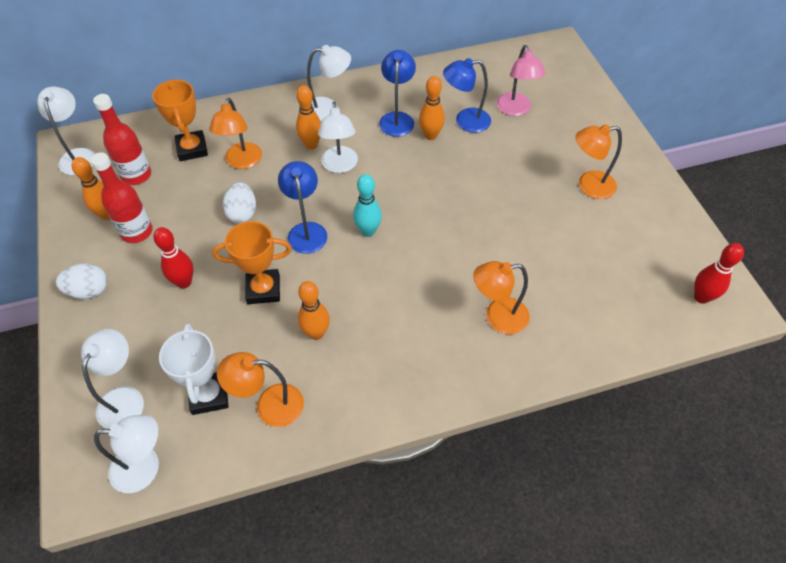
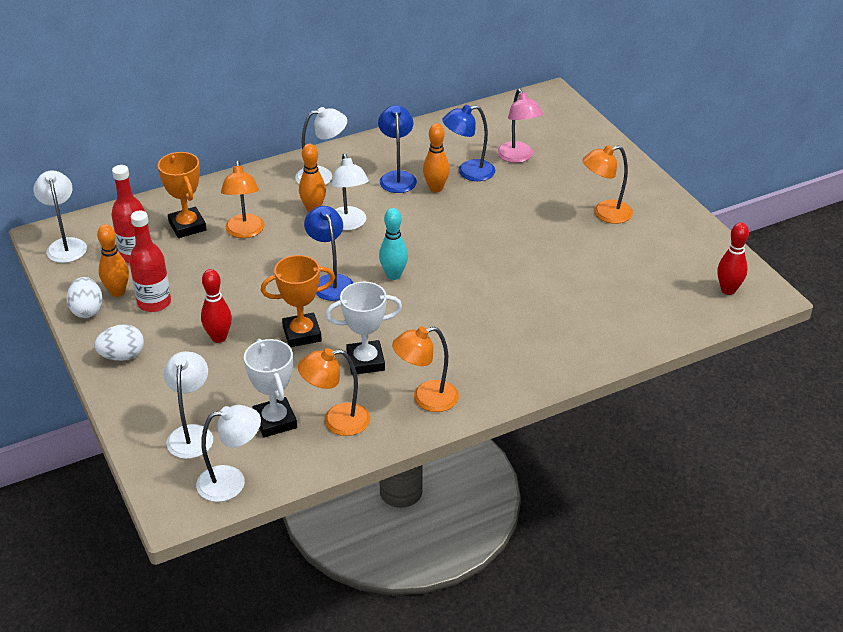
camera: 10 degrees left, 15 degrees down
white egg [223,182,256,223] -> white egg moved to [67,277,103,318]
orange bowling pin [298,281,330,340] -> white trophy [325,282,402,375]
orange lamp [473,261,530,334] -> orange lamp moved to [392,326,459,412]

